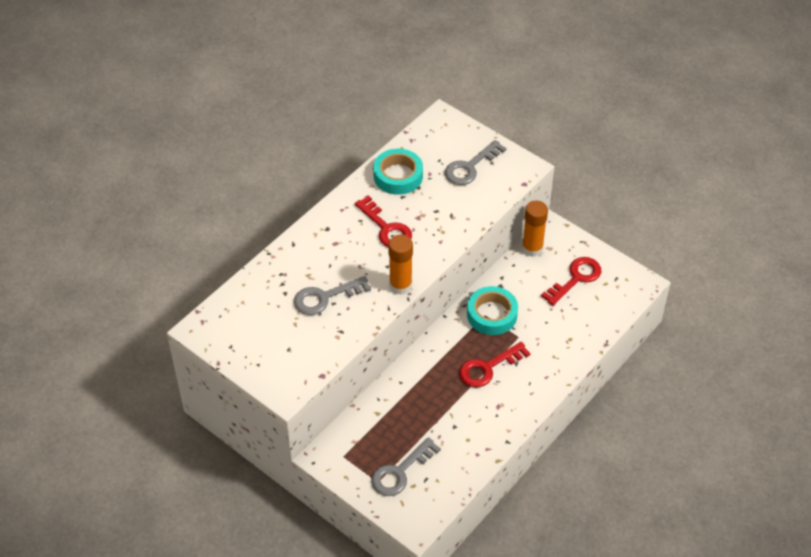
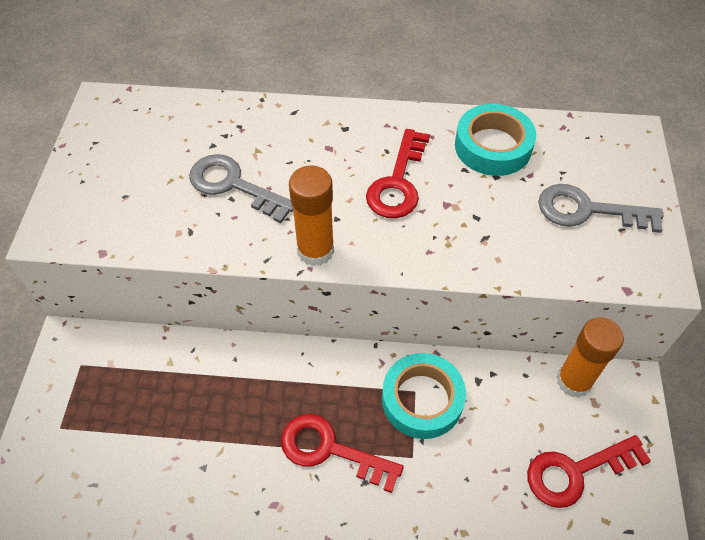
camera: 55 degrees right, 5 degrees up
grey key [371,437,441,496] -> none
red key [541,257,601,306] -> red key turned 150 degrees clockwise [527,435,651,508]

